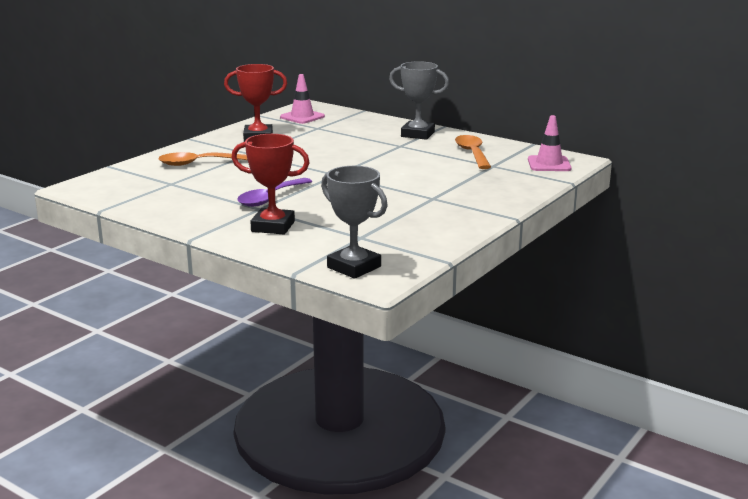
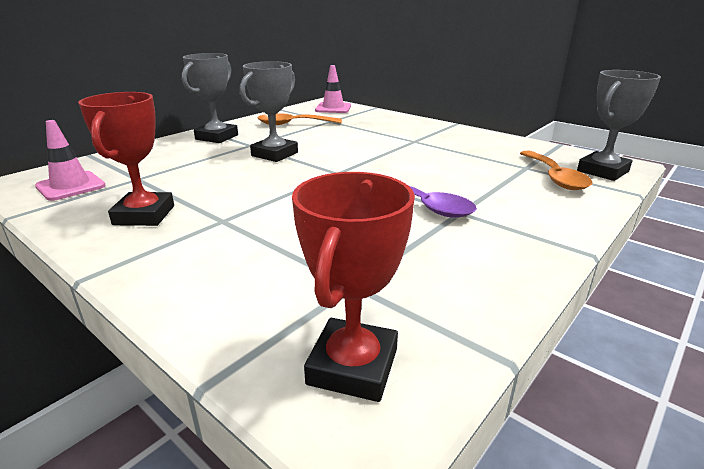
camera: 85 degrees left, 5 degrees up
orange spoon [158,152,247,166] -> orange spoon moved to [520,151,593,190]
red trophy [231,134,310,234] -> red trophy moved to [292,172,415,402]
none -> grey trophy [240,61,298,162]

